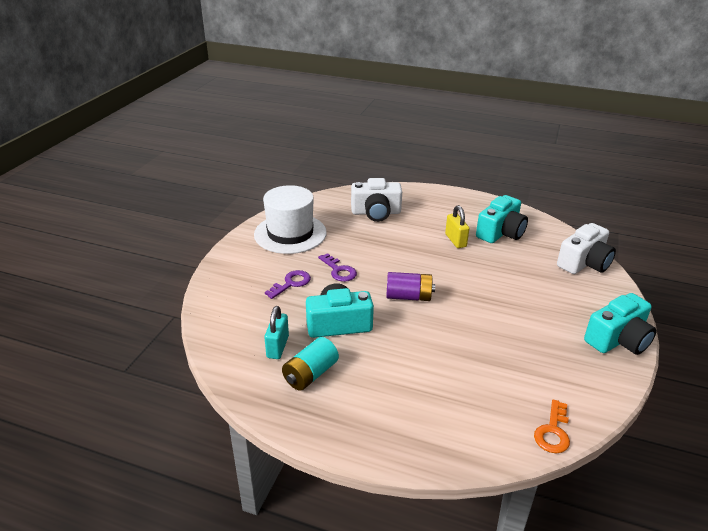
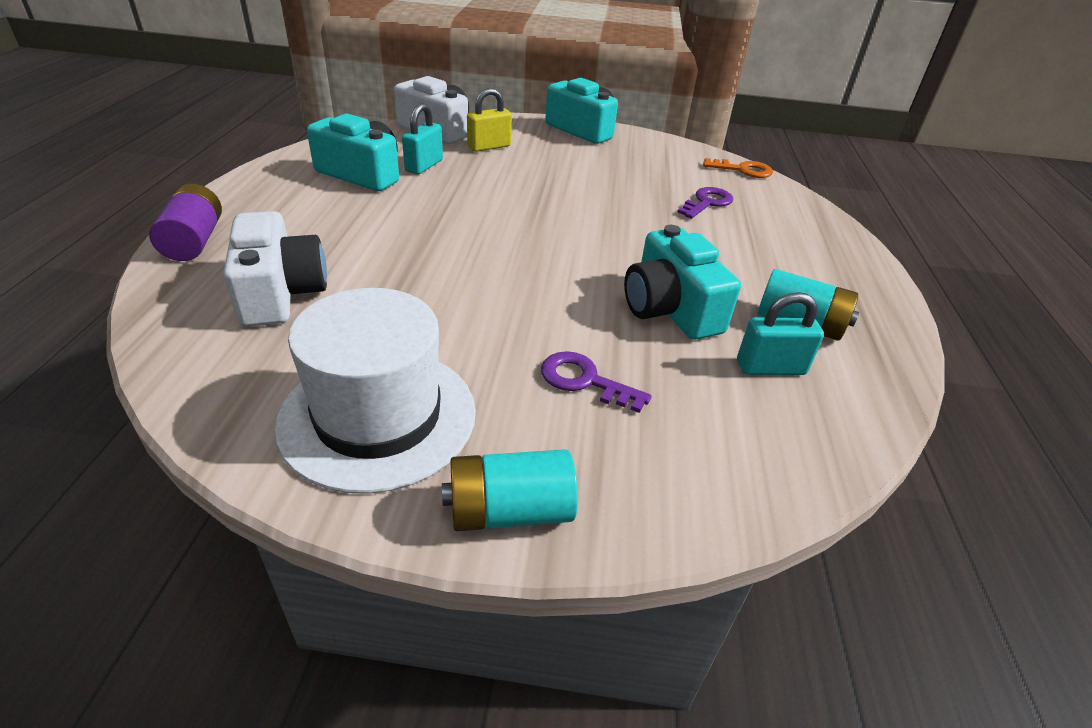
camera: 105 degrees left, 5 degrees up
purple key [318,253,357,282] -> purple key moved to [677,187,733,219]
purple battery [386,272,435,301] -> purple battery moved to [149,184,222,261]
yellow padlock [445,205,469,248] -> yellow padlock moved to [467,88,512,152]
none -> turquoise padlock [402,103,443,174]
none -> turquoise battery [442,449,578,531]

